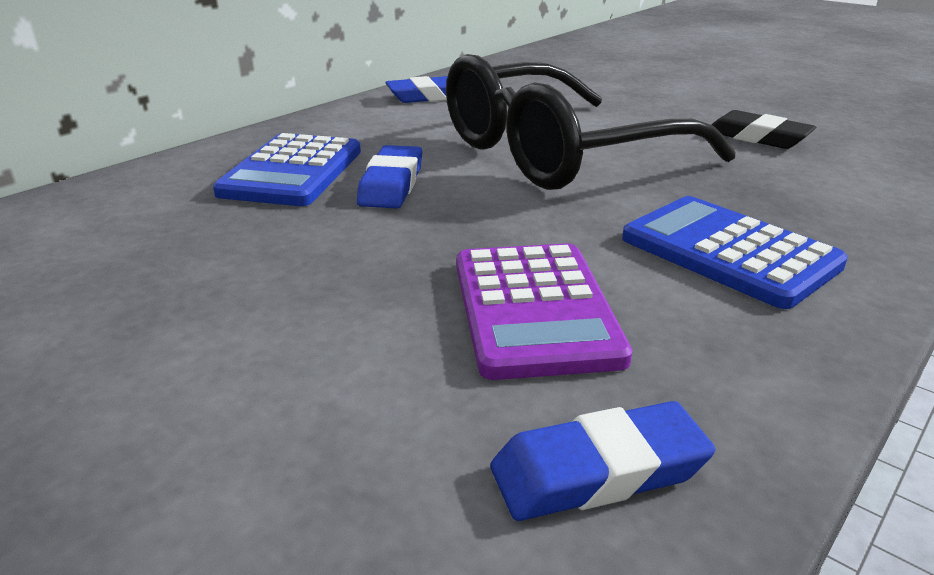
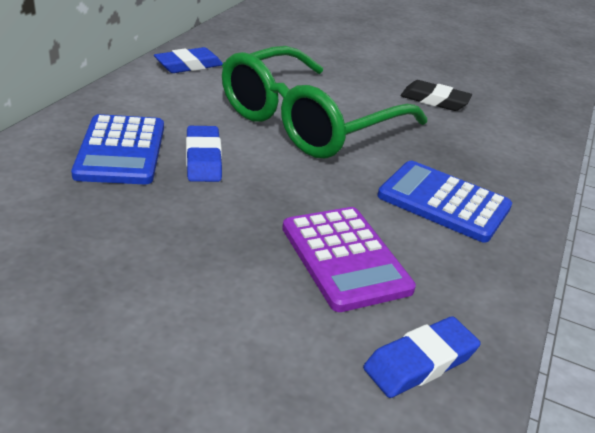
camera: 20 degrees left, 5 degrees up
black glasses [446,54,735,190] -> green glasses [222,46,427,158]

